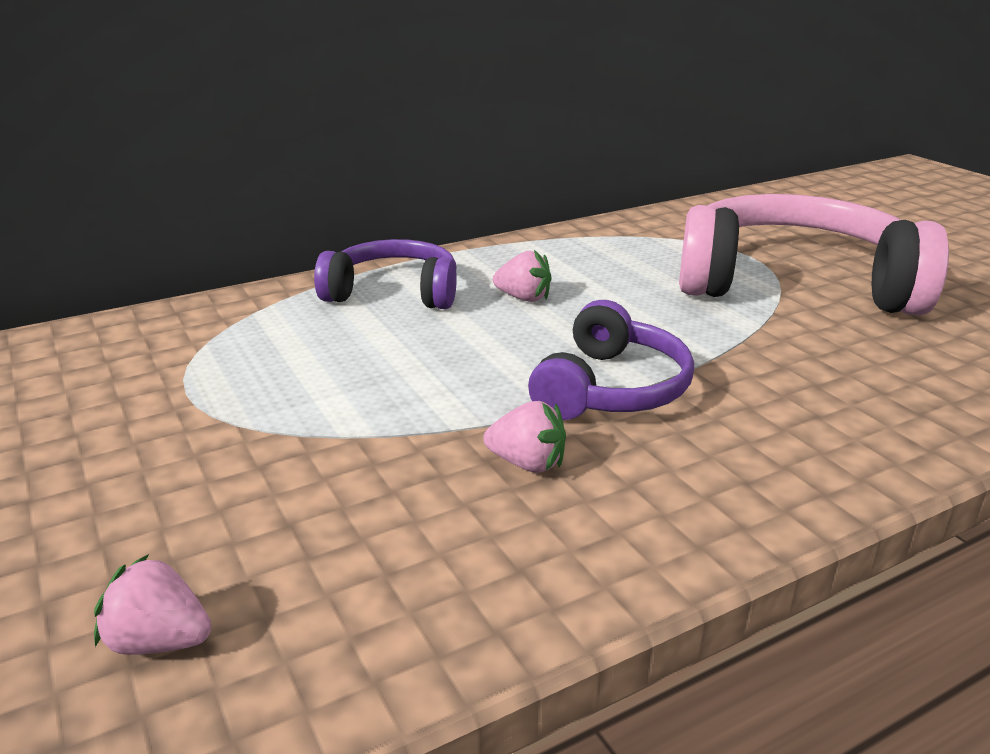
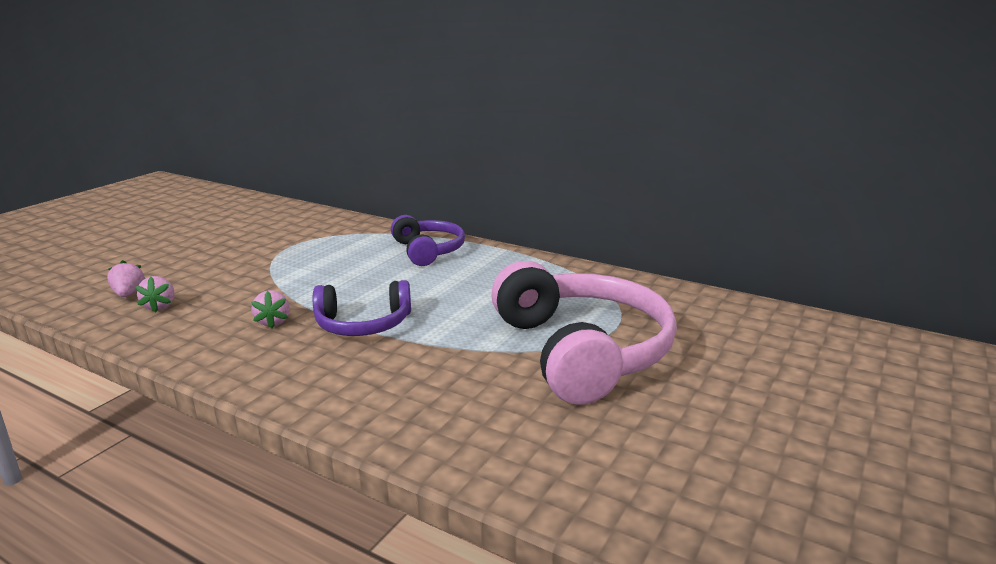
camera: 60 degrees right, 5 degrees down
pink strawberry [493,250,551,302] -> pink strawberry moved to [135,276,174,313]

